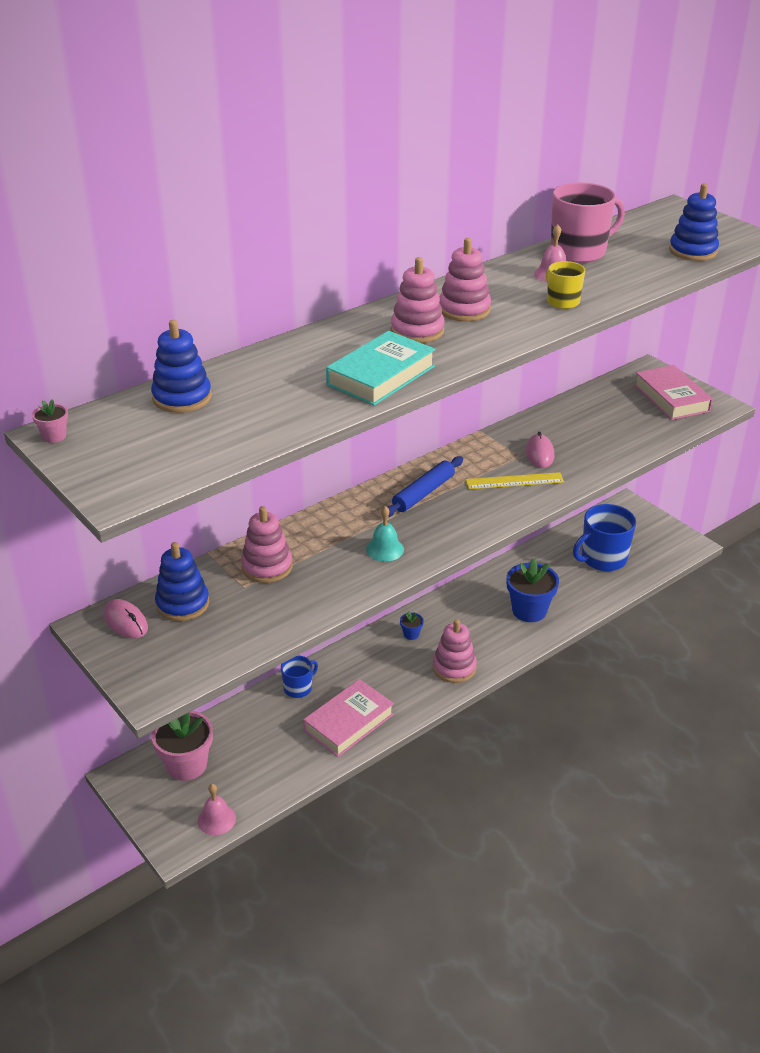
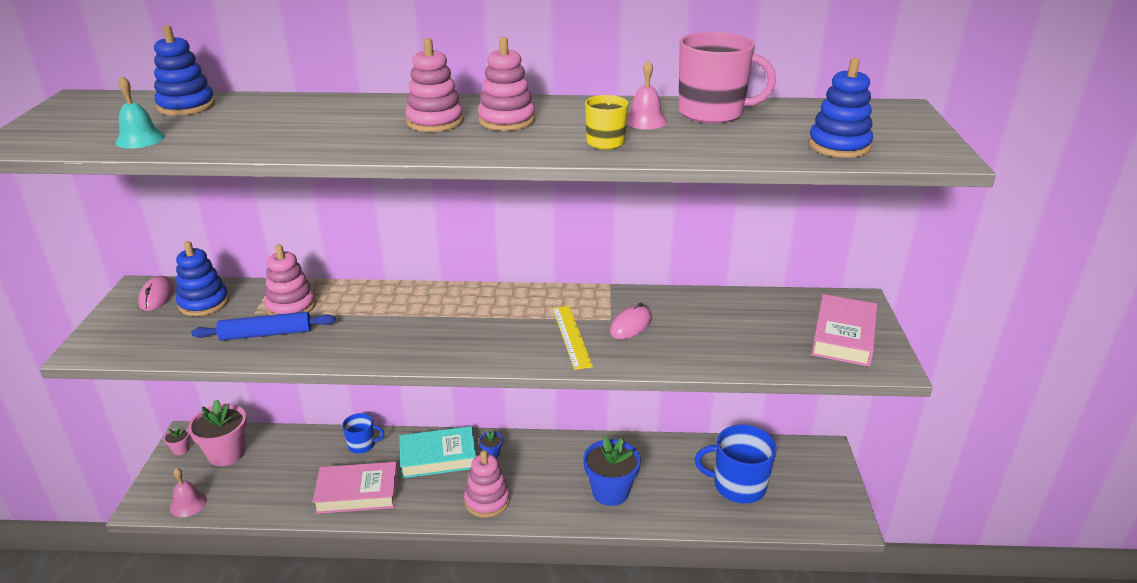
camera: 40 degrees right, 5 degrees down
pink flower pot [32,400,68,443] -> pink flower pot moved to [164,426,190,455]
turquoise book [326,331,436,405] -> turquoise book moved to [399,426,476,478]
turquoise bell [366,506,404,562] -> turquoise bell moved to [116,76,165,149]
blue rolling pin [387,456,463,517] -> blue rolling pin moved to [191,312,335,341]
yellow ruler [465,472,564,489] -> yellow ruler turned 45 degrees clockwise [553,306,593,370]

